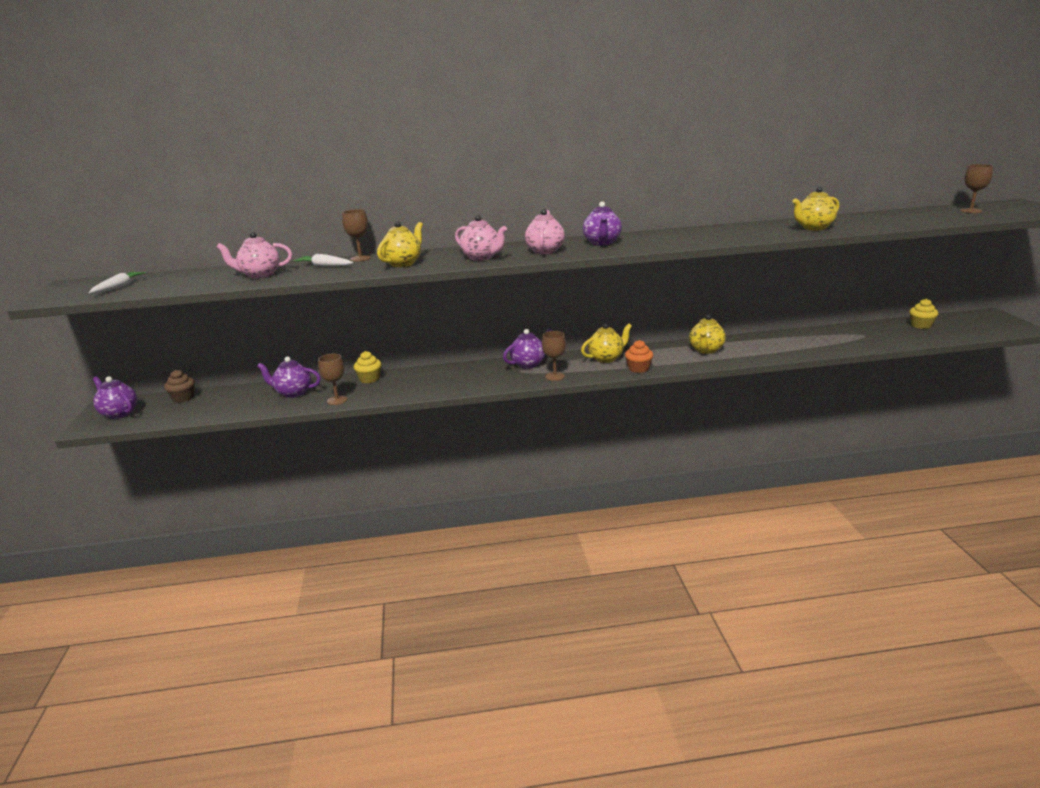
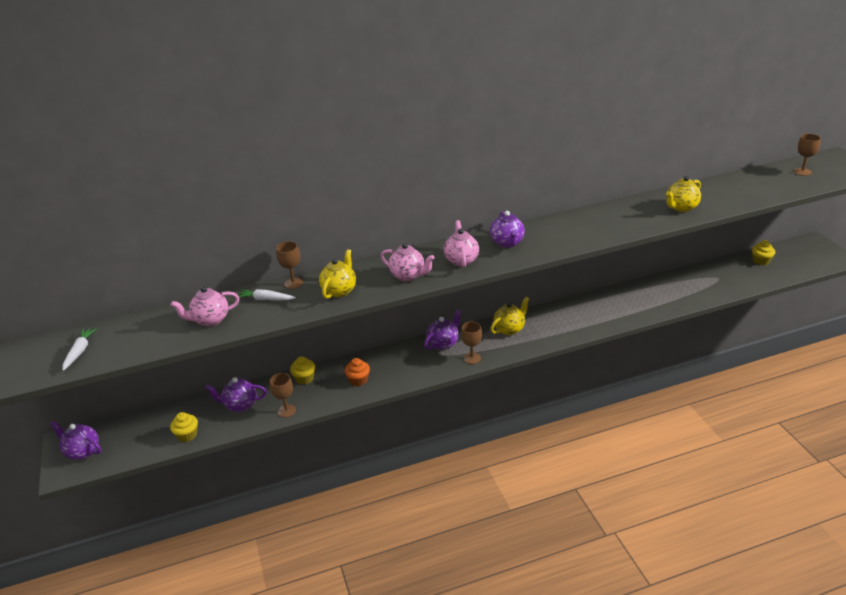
camera: 10 degrees left, 10 degrees up
brown cupcake [164,370,195,403] -> none
orange cupcake [625,340,653,373] -> orange cupcake moved to [344,358,370,386]
yellow teapot [689,315,726,354] -> none
none -> yellow cupcake [170,412,198,442]

